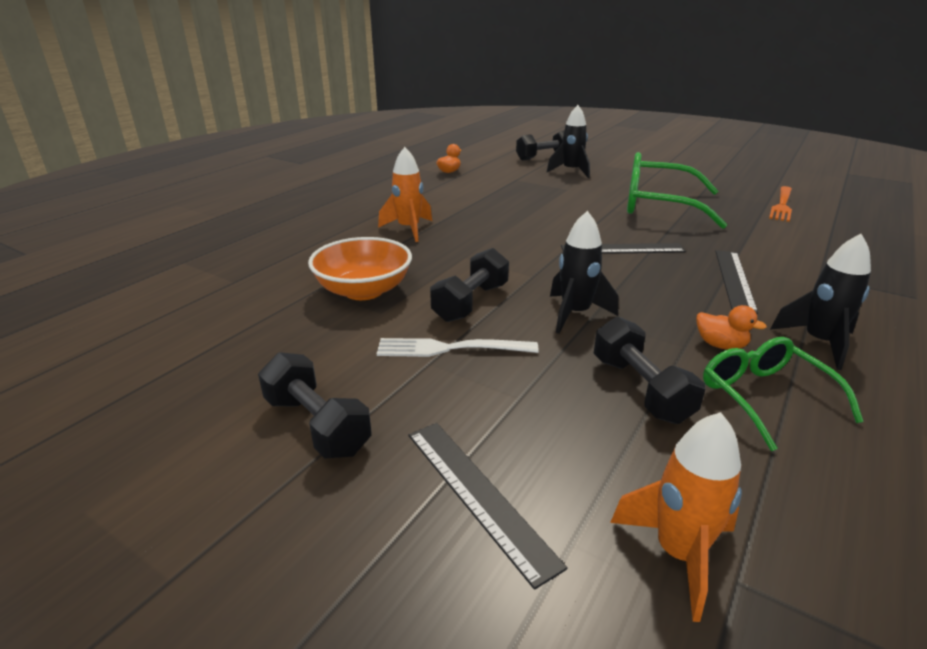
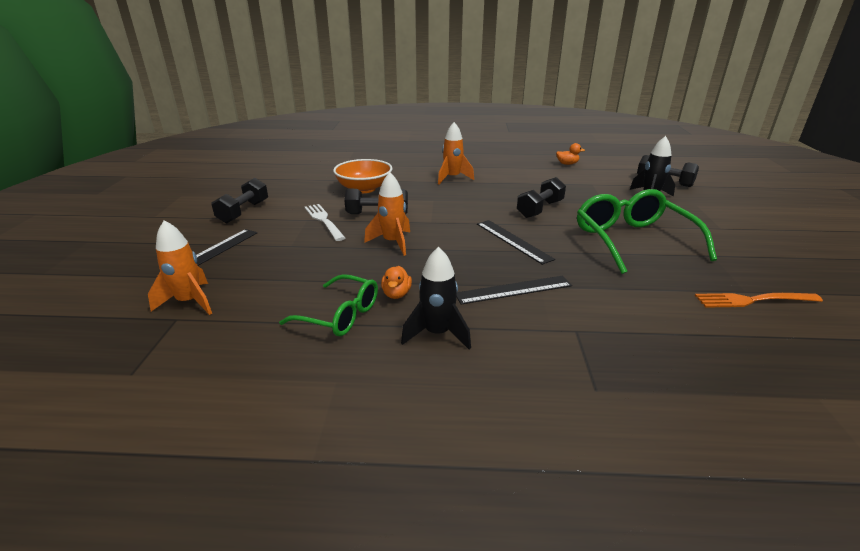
camera: 60 degrees right, 0 degrees up
black rocket [550,211,618,334] -> orange rocket [364,172,410,256]
black dumbbell [594,317,705,424] -> black dumbbell moved to [517,177,566,218]
green glasses [703,337,864,451] -> green glasses turned 75 degrees clockwise [279,274,378,336]

